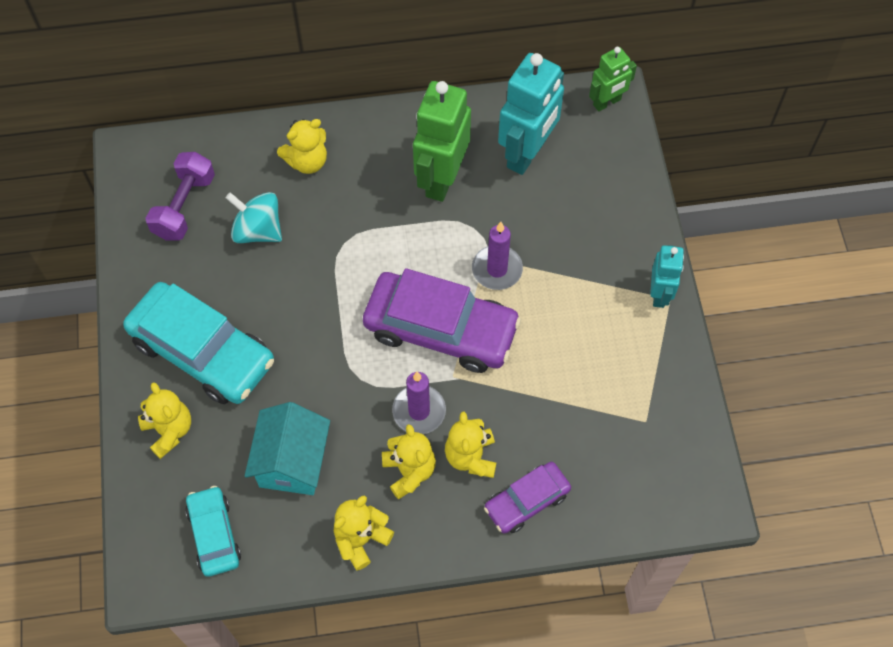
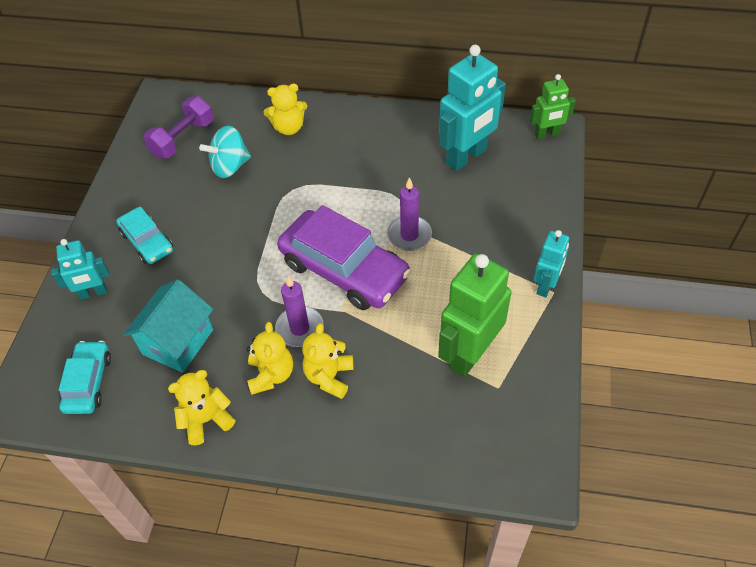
camera: 20 degrees right, 10 degrees down
turquoise car [123,282,274,404] -> turquoise car [116,206,173,264], size x0.54
yellow teddy bear [138,382,191,459] -> turquoise robot [51,239,110,300]
turquoise spinning top [226,192,282,243] -> turquoise spinning top turned 75 degrees counterclockwise [199,126,251,178]
green robot [413,81,471,202] -> green robot moved to [438,253,512,377]
purple car [484,462,571,534] -> none

